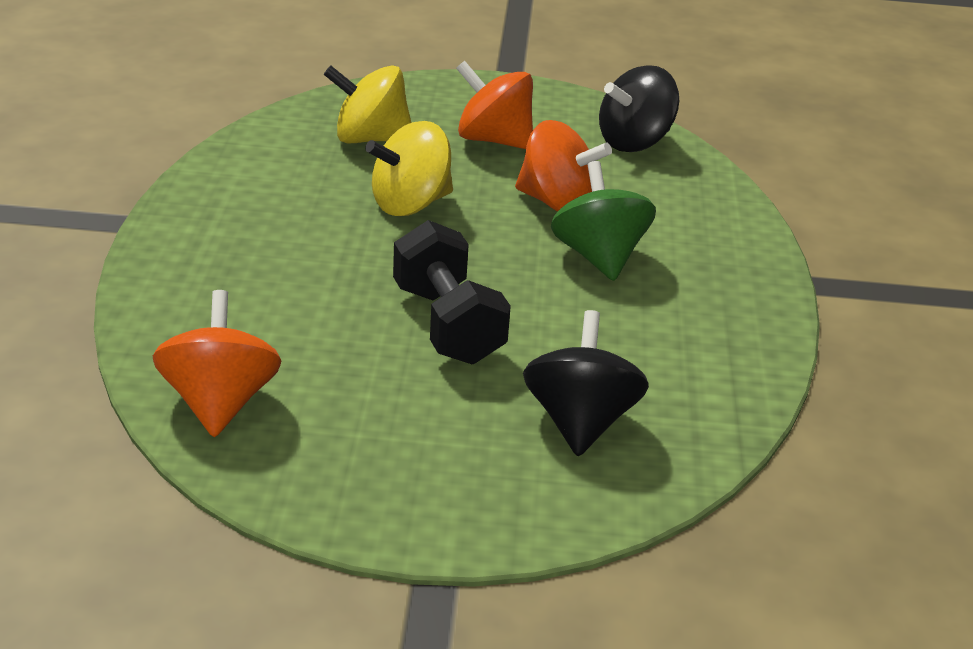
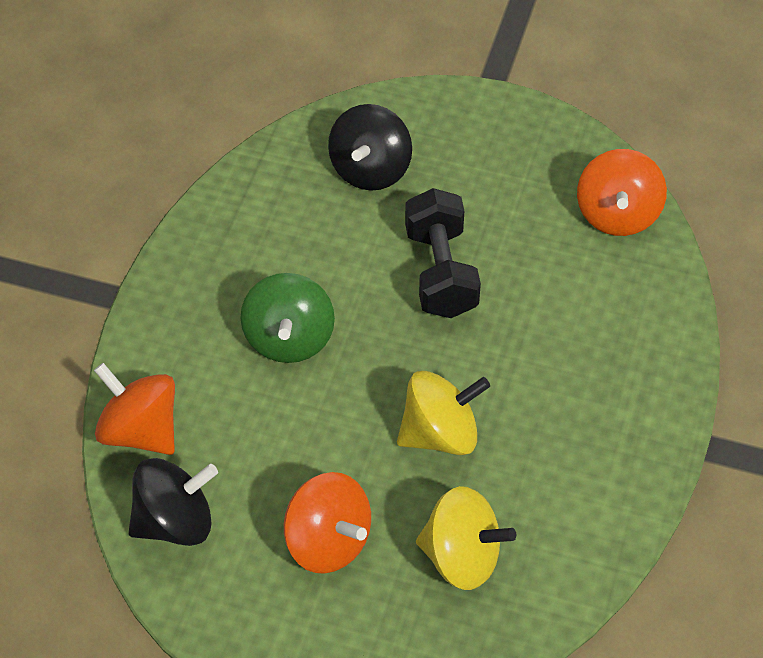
camera: 165 degrees left, 20 degrees up
orange spinning top [515,120,612,211] -> orange spinning top moved to [94,363,175,455]

